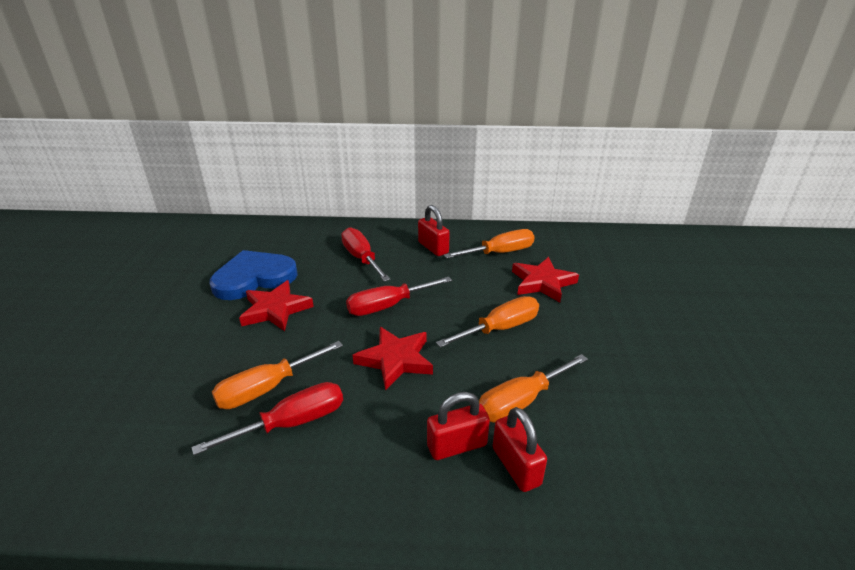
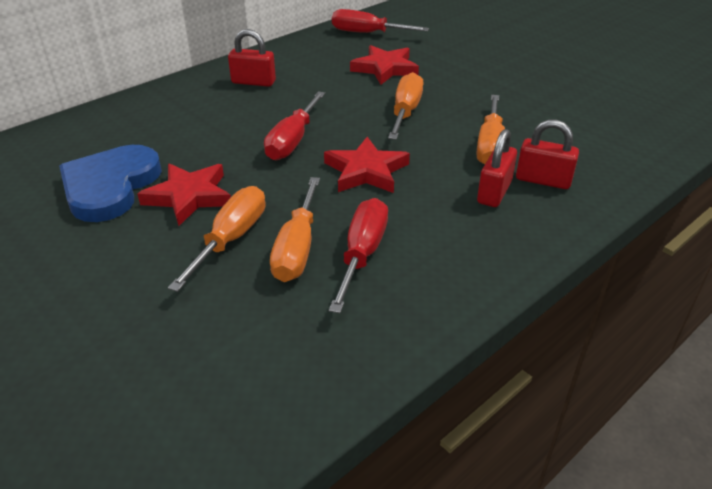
camera: 45 degrees left, 5 degrees up
red screwdriver [341,227,391,282] -> red screwdriver moved to [332,9,429,33]
orange screwdriver [444,229,535,258] -> orange screwdriver moved to [168,186,266,292]

